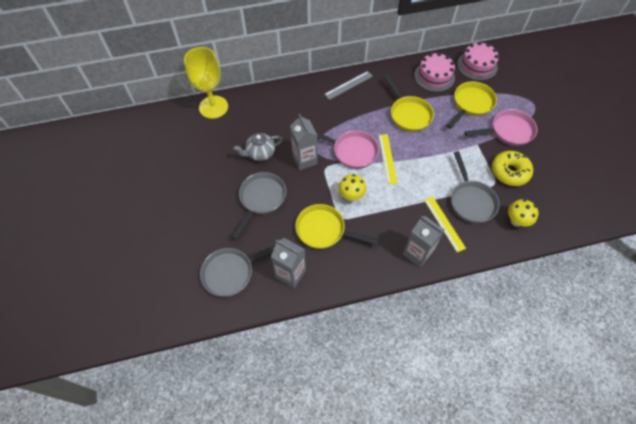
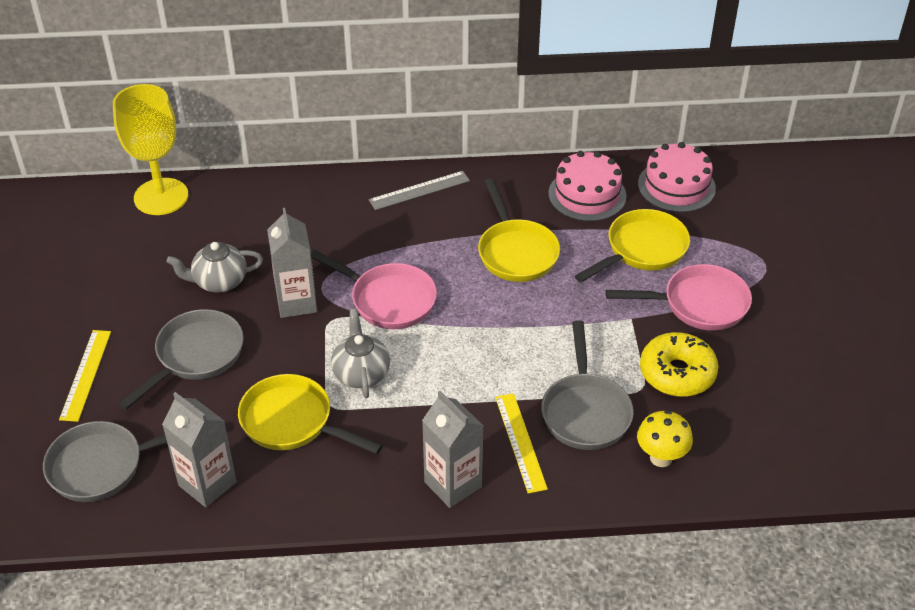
camera: 10 degrees right, 15 degrees down
yellow mushroom [338,174,366,201] -> grey teapot [331,309,390,398]
yellow ruler [379,134,397,184] -> yellow ruler moved to [59,330,111,422]

